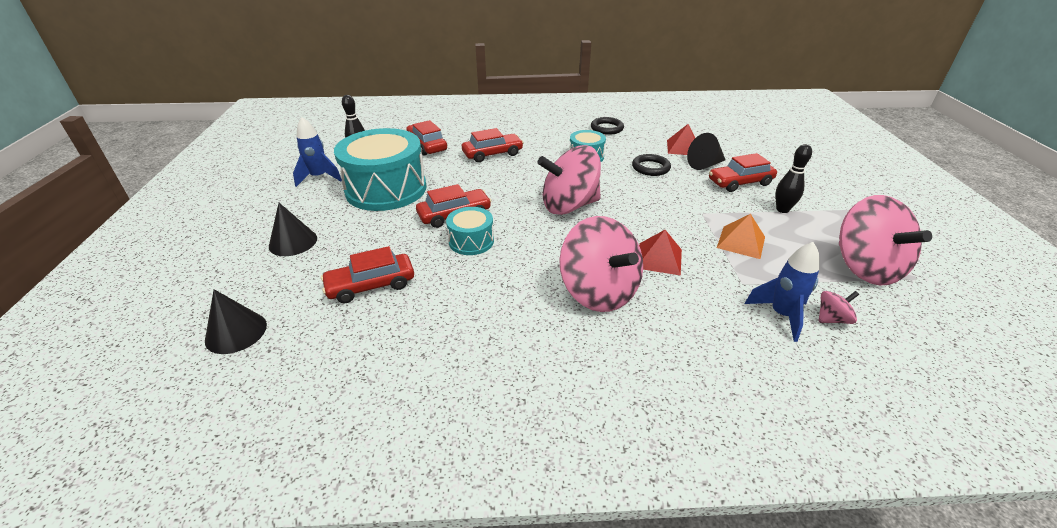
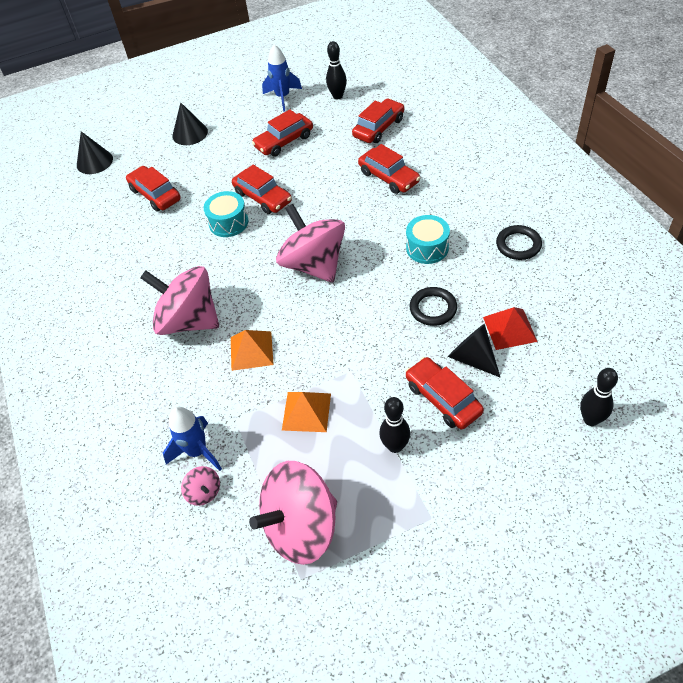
camera: 75 degrees right, 15 degrees up
turquoise drum [334,128,427,211] -> red car [252,109,313,157]
pink spinning top [559,216,643,312] -> pink spinning top turned 75 degrees clockwise [140,266,219,335]
red pyramid [639,230,682,276] -> orange pyramid [231,330,274,371]
none -> black bowling pin [580,368,618,426]

